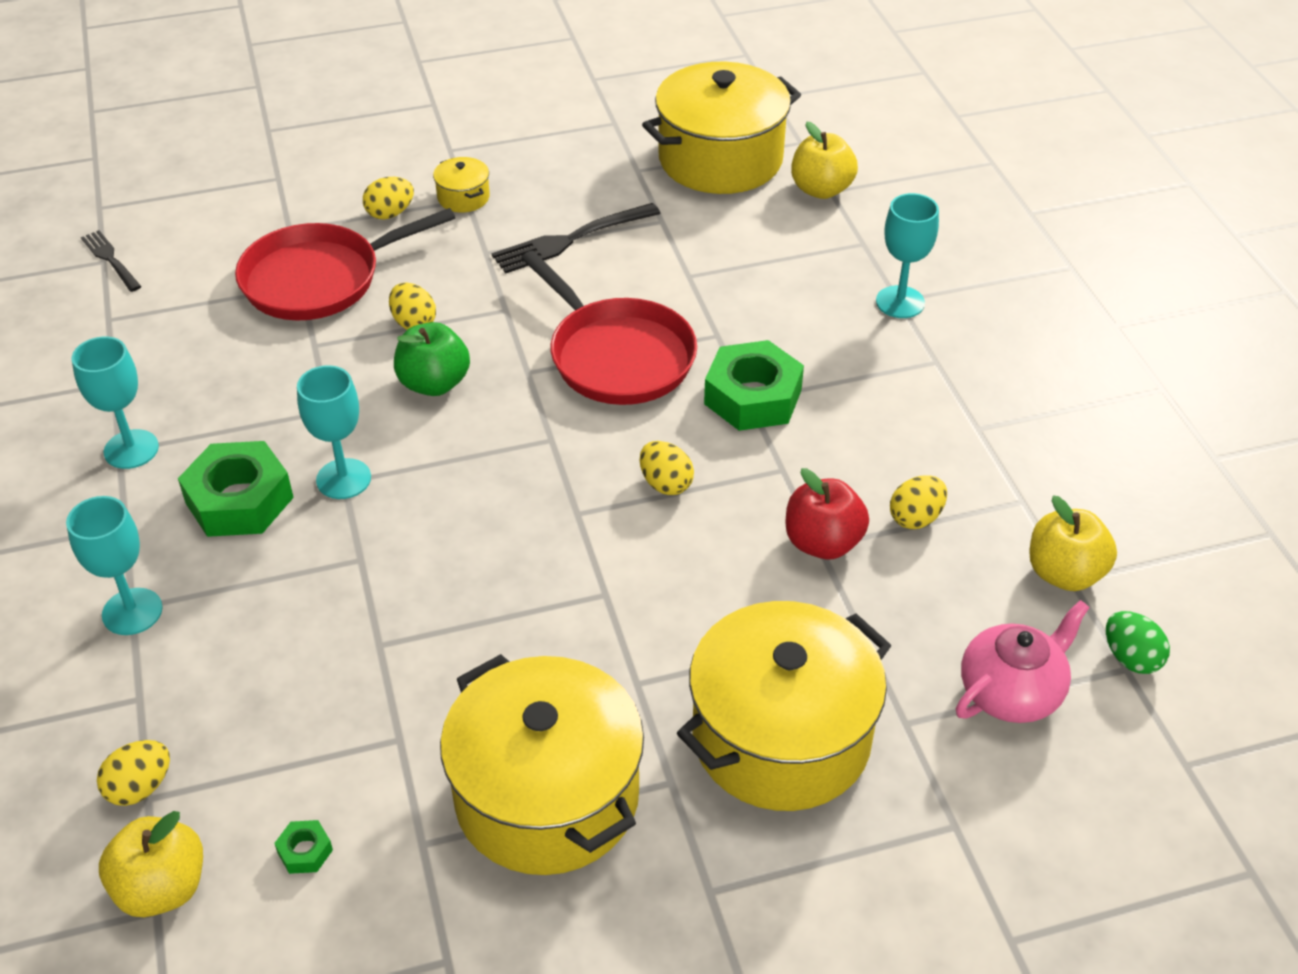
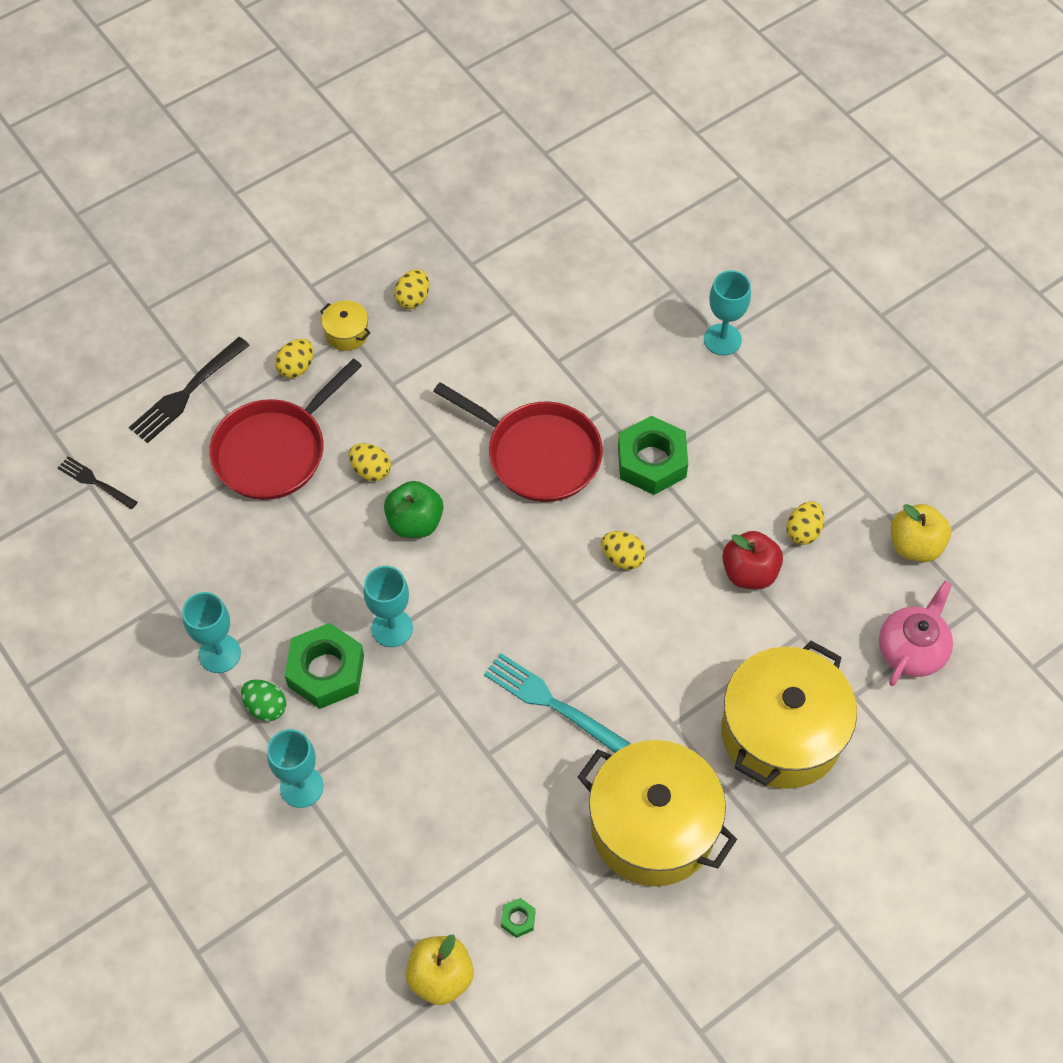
camera: 20 degrees left, 15 degrees up
yellow egg [97,740,170,806] -> yellow egg moved to [394,269,429,309]
black fork [492,203,661,273] -> black fork moved to [129,337,250,443]
yellow pot [642,62,801,194] -> none
yellow apple [791,122,858,199] -> none
green egg [1106,611,1170,674] -> green egg moved to [241,679,286,722]
none -> turquoise fork [484,653,630,753]

